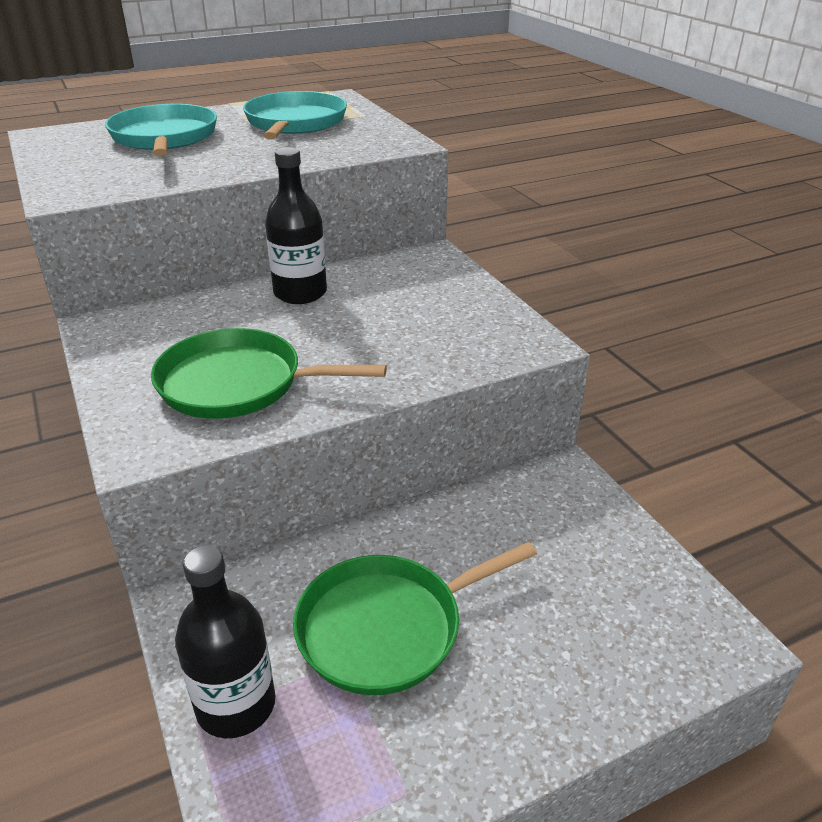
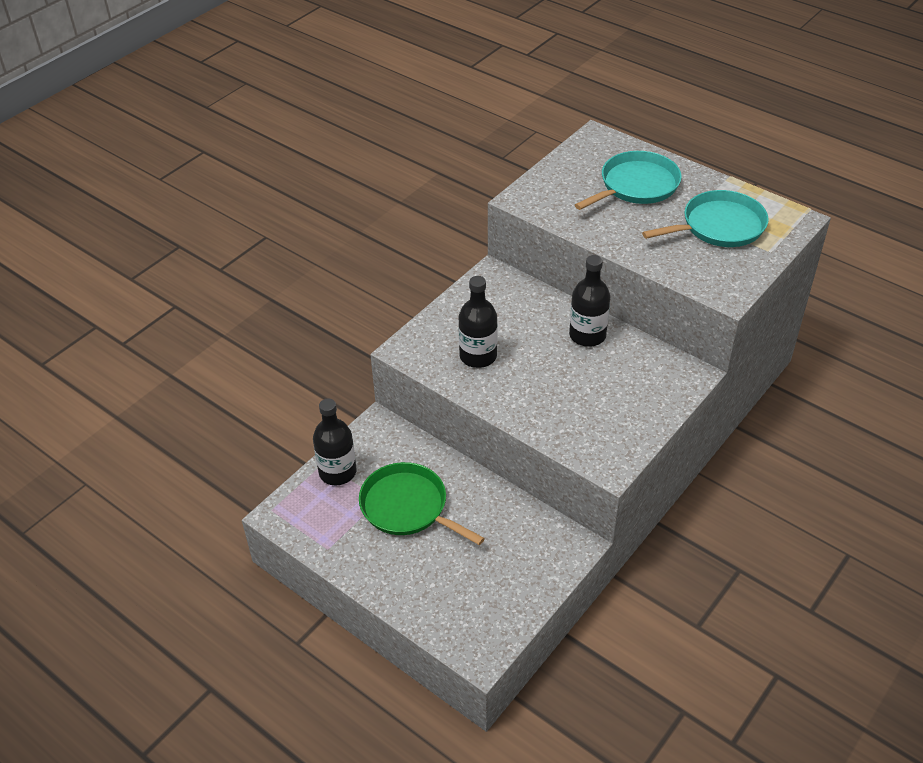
camera: 65 degrees right, 10 degrees up
green pan [151,328,387,419] -> black bottle [458,276,498,368]

